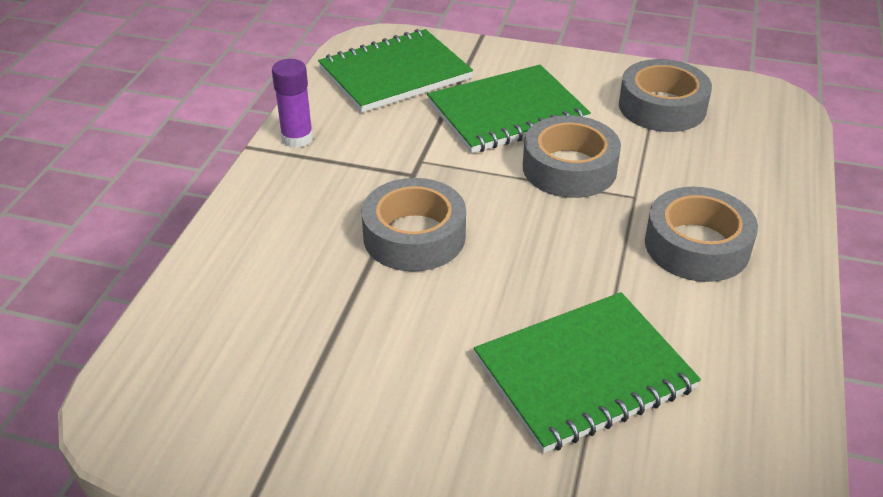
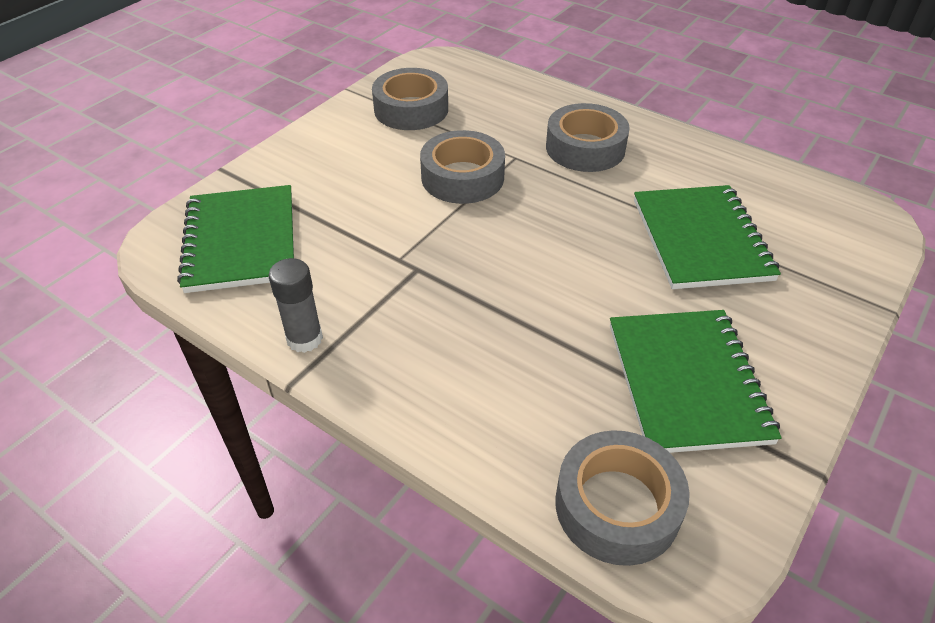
camera: 70 degrees left, 5 degrees up
purple glue stick [272,59,313,148] -> grey glue stick [269,258,323,353]
grey tape [361,178,466,272] -> grey tape moved to [555,430,690,566]
green notebook [427,65,591,153] -> green notebook moved to [610,310,782,453]

